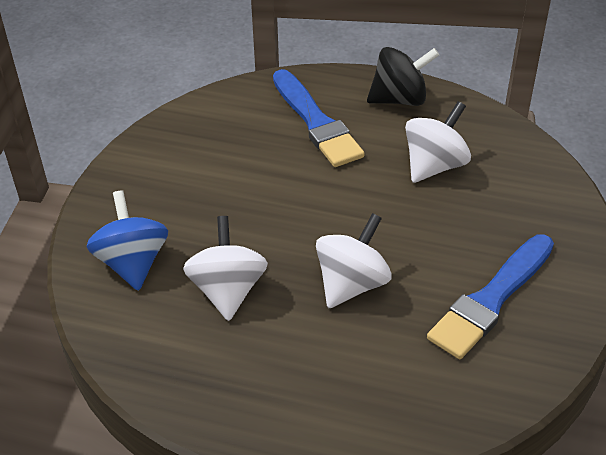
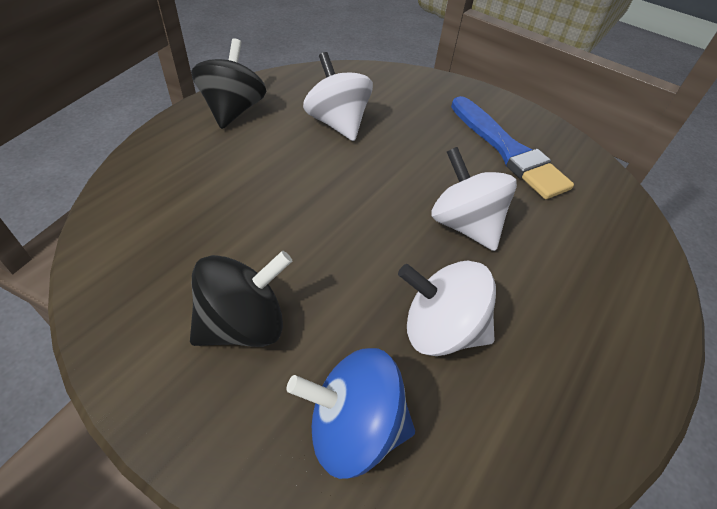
camera: 75 degrees left, 5 degrees up
blue brush [273,69,364,167] -> none
none -> black spinning top [190,251,292,347]

